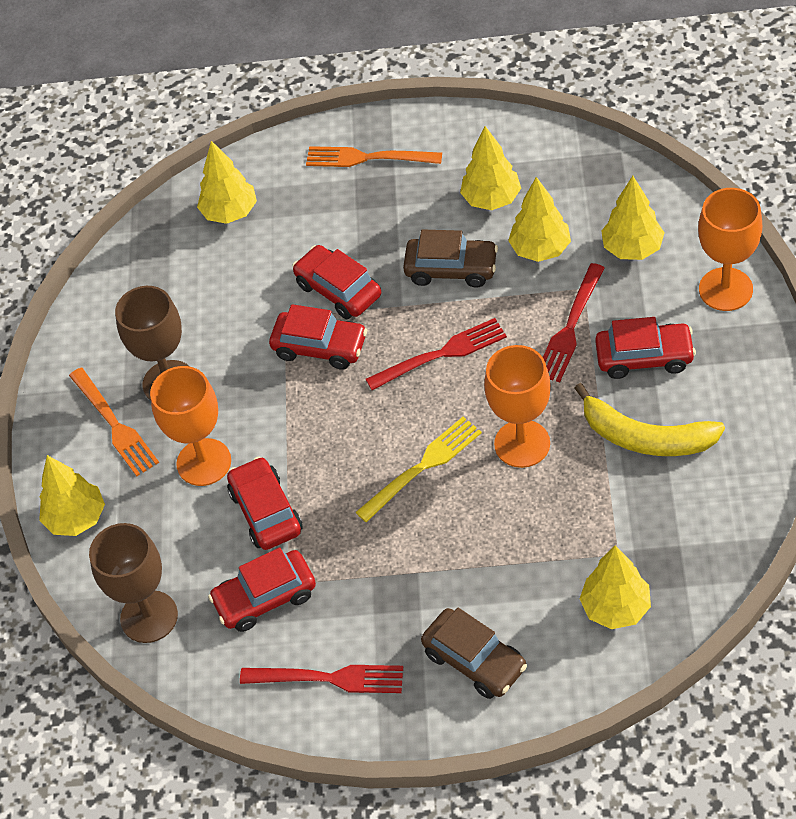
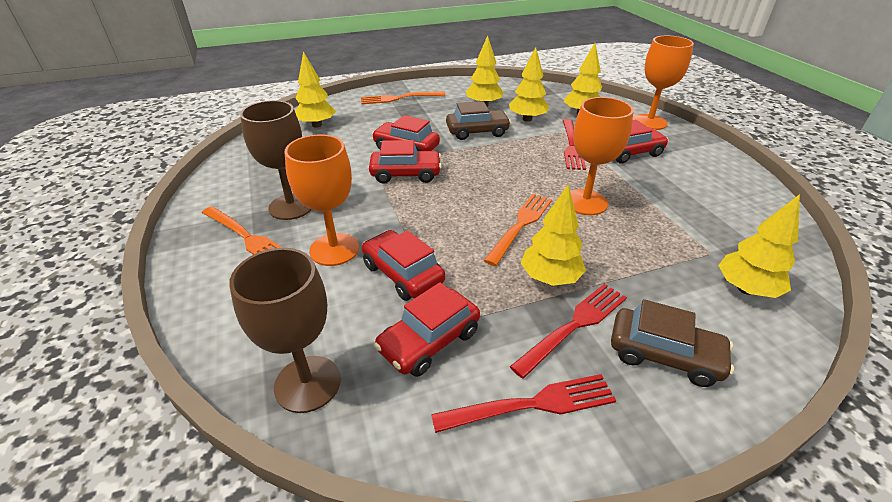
camera: 25 degrees left, 15 degrees down
yellow tree [39,455,105,536] -> yellow tree moved to [521,184,586,286]
yellow fork [355,417,482,522] -> orange fork [484,194,552,266]
red fork [366,318,507,390] -> red fork moved to [510,284,627,379]
yellow banana [575,383,725,456] -> none

